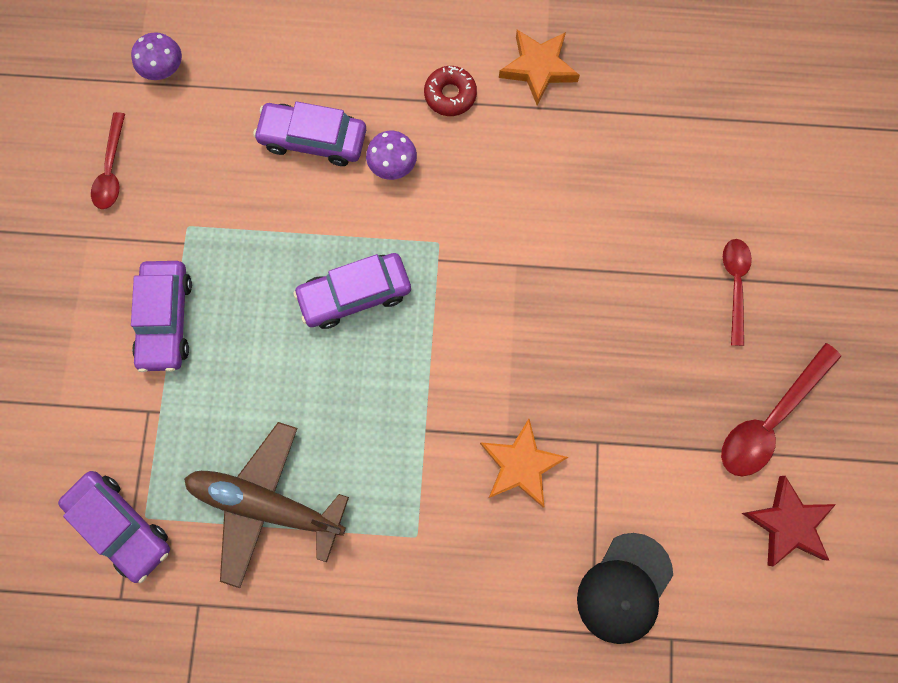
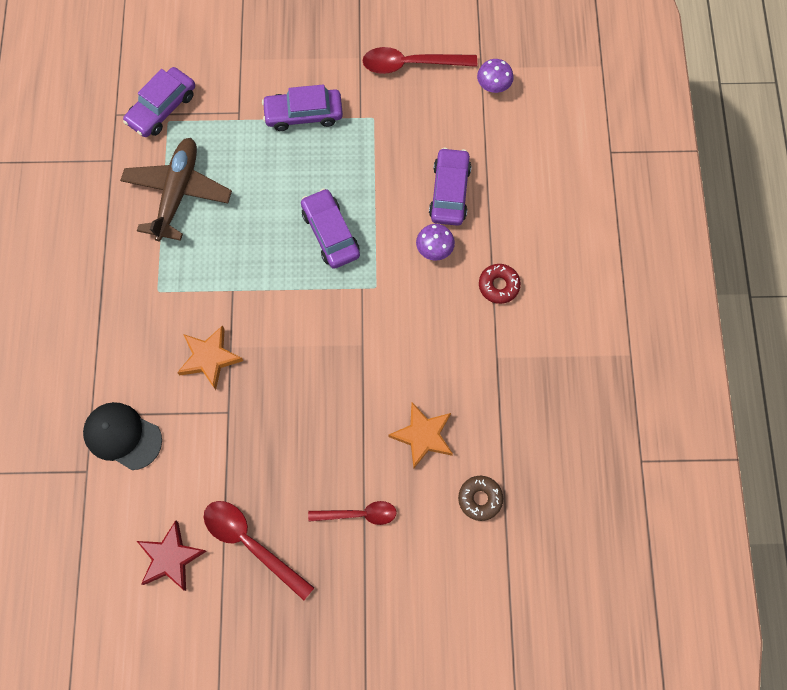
camera: 85 degrees right, 5 degrees down
red spoon [91,112,125,209] -> red spoon [363,47,477,74], size x1.52
orange star [499,30,580,106] -> orange star moved to [388,402,453,469]
none -> brown donut [458,476,503,521]

